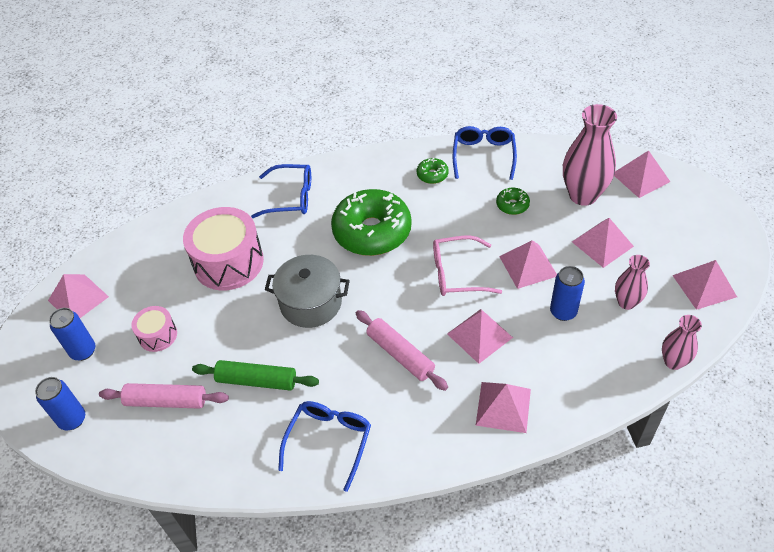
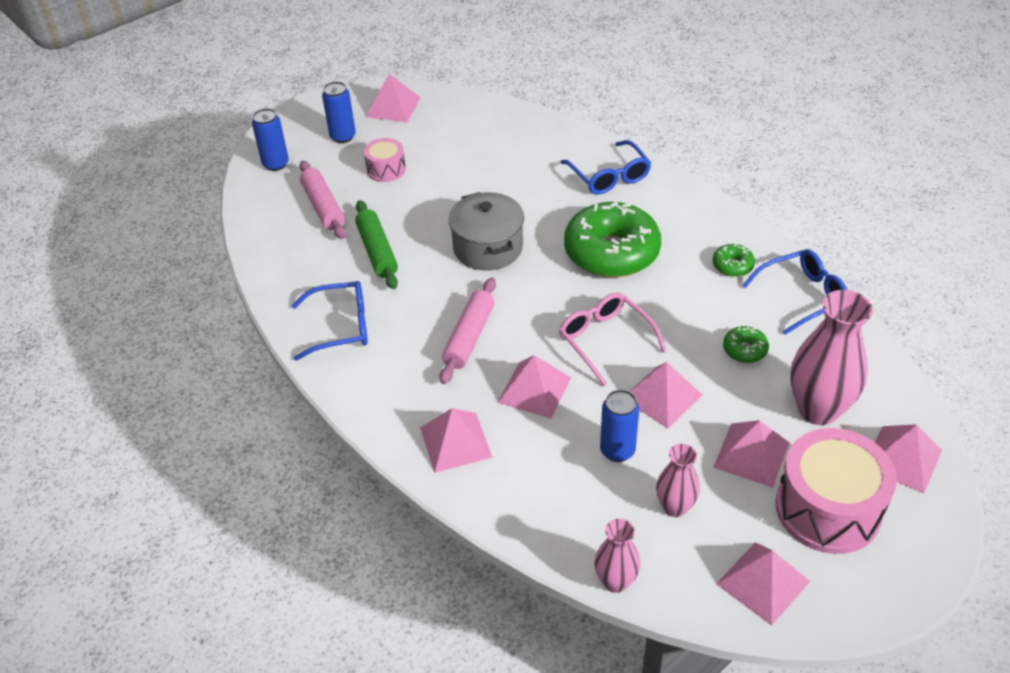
camera: 60 degrees right, 5 degrees down
pink drum [183,207,264,290] -> pink drum moved to [775,428,897,554]

